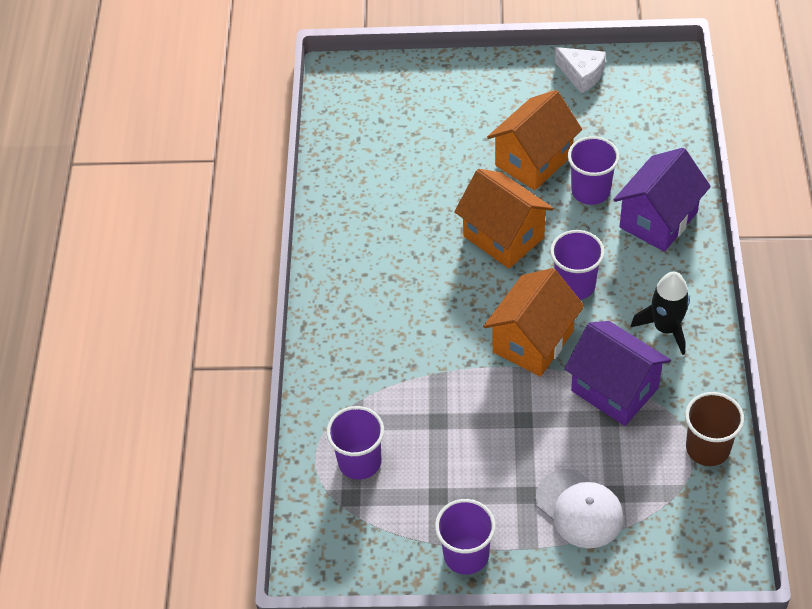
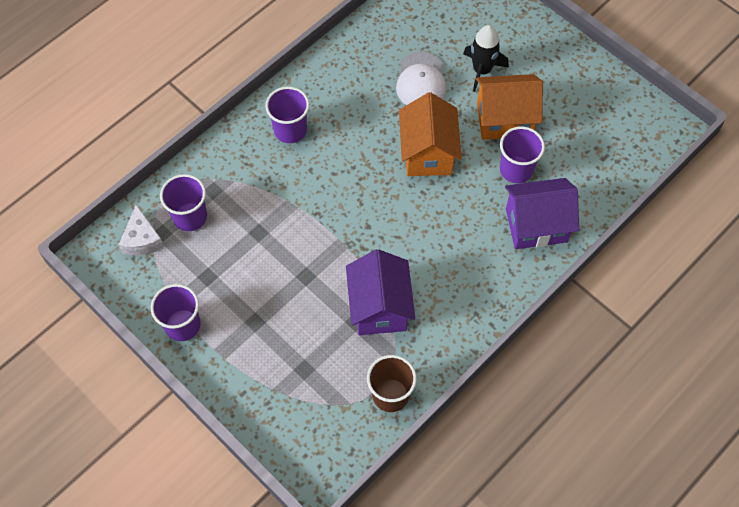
camera: 40 degrees right, 10 degrees up
orange house [483,268,584,377] -> none
white cap [536,469,624,548] -> white cap moved to [396,52,446,105]
purple cup [550,230,605,300] -> purple cup moved to [265,87,309,143]
white cheese [555,47,606,93] -> white cheese moved to [119,205,164,255]
black rocket [631,272,690,355] -> black rocket moved to [463,25,509,92]

